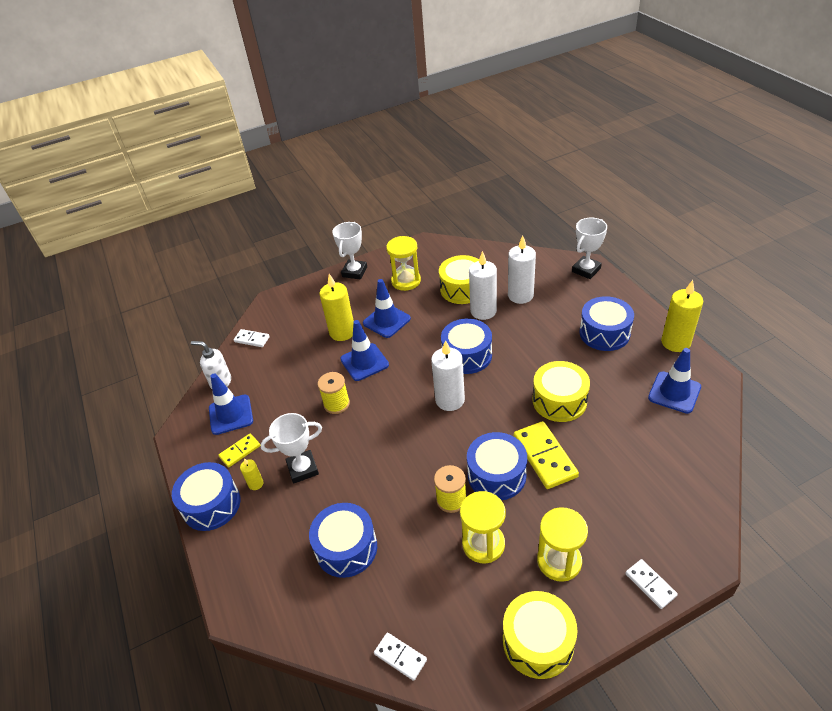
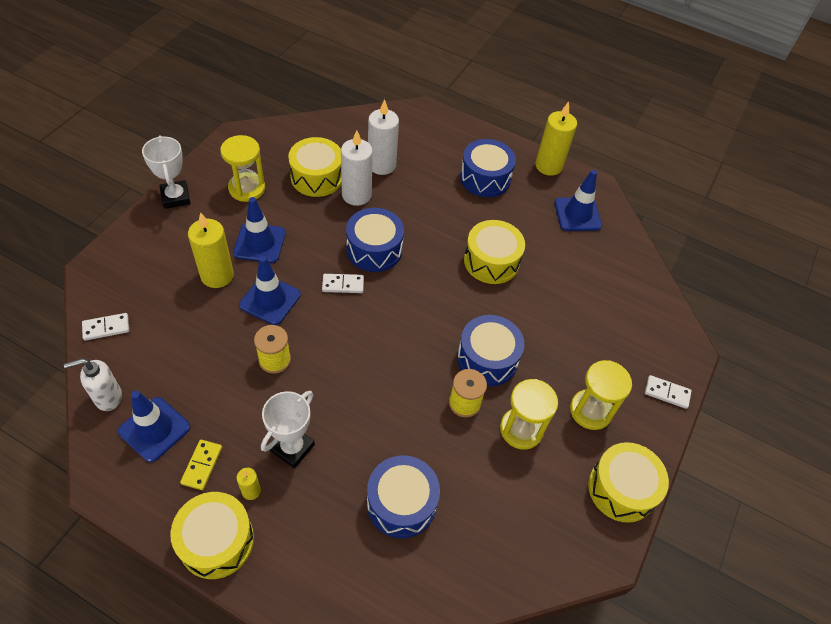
camera: 45 degrees left, 10 degrees up
blue drum [172,462,241,531] -> yellow drum [170,492,254,579]
white domino [374,633,427,681] -> white domino moved to [322,274,364,293]
white candle [431,340,465,411] -> none
yellow domino [514,421,579,489] -> none
white trophy [572,218,607,279] -> none

